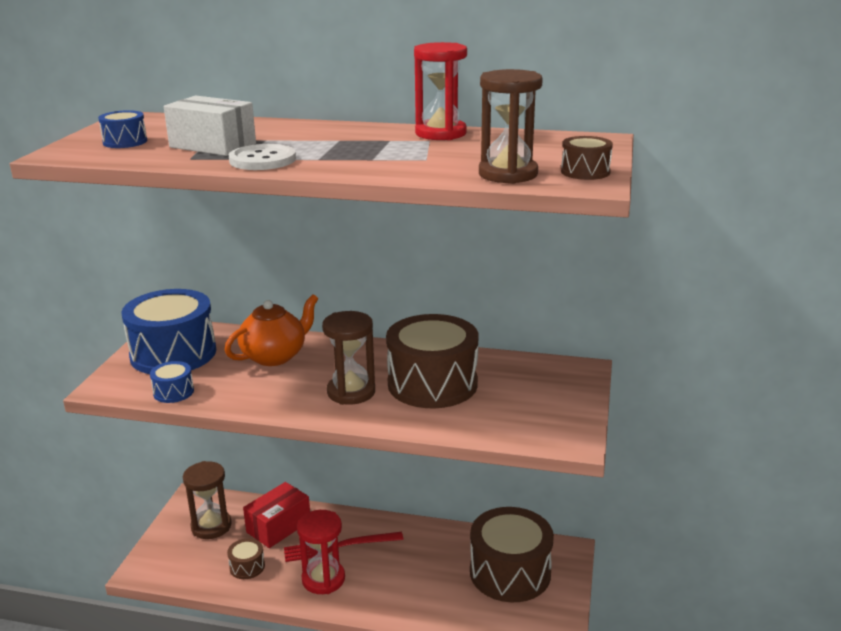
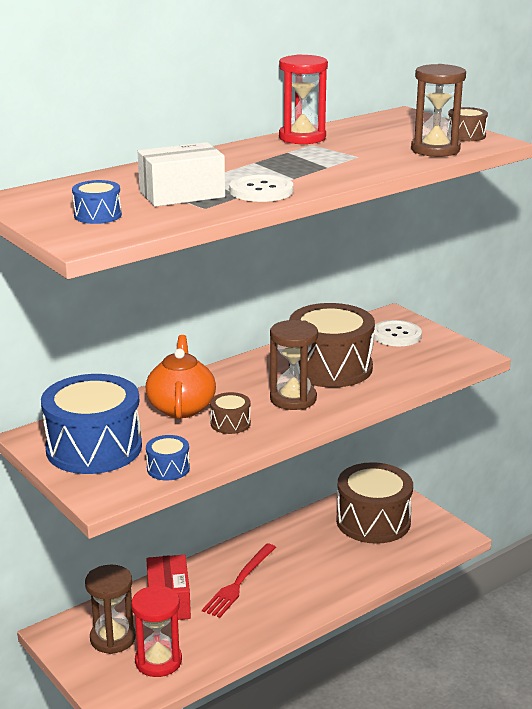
camera: 50 degrees left, 0 degrees up
brown drum [227,538,265,579] -> brown drum moved to [210,392,251,434]
red hourglass [297,510,345,594] -> red hourglass moved to [131,585,182,677]
none -> white button [374,320,422,346]

